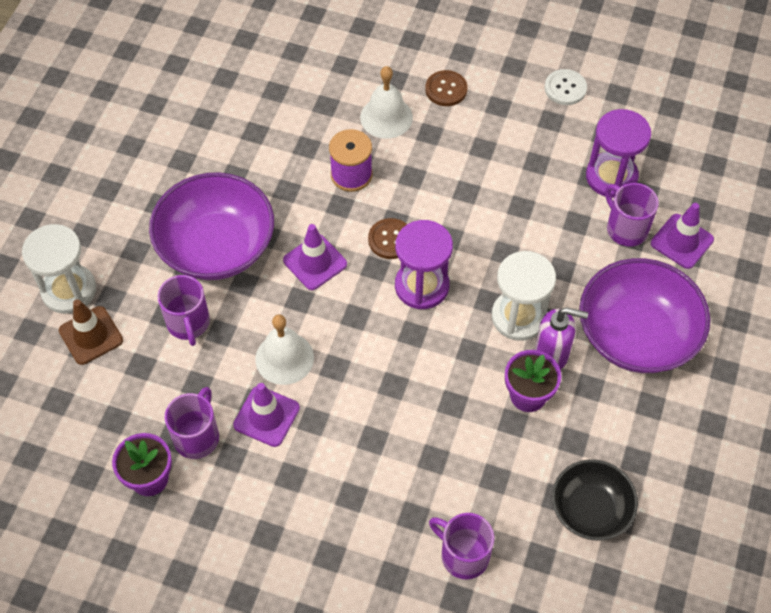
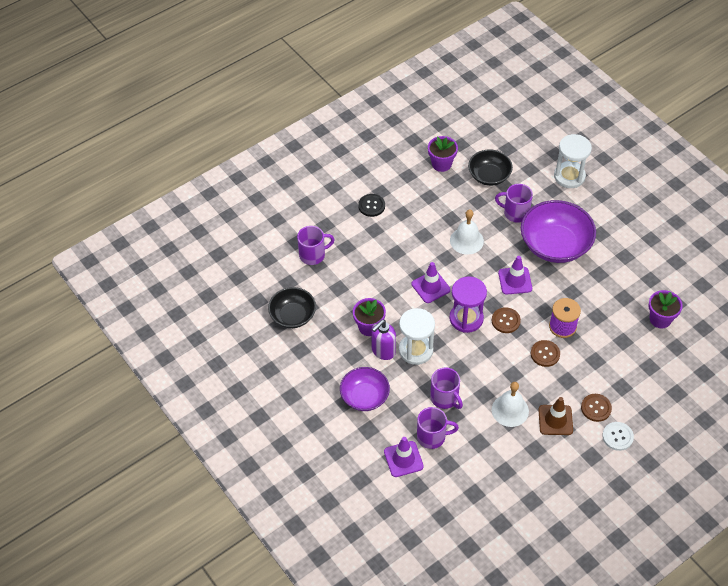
camera: 125 degrees right, 5 degrees down
brown traffic cone [59,299,123,365] -> brown traffic cone moved to [539,397,573,435]
purple mug [165,387,219,459] -> purple mug moved to [430,367,463,409]
purple traffic cone [233,383,300,447] -> purple traffic cone moved to [412,262,451,303]
white bell [360,66,413,139] -> white bell moved to [492,382,529,427]
white button [545,69,587,105] -> white button moved to [602,422,634,451]
purple bowl [579,258,710,373] -> purple bowl [340,367,390,411], size x0.62
purple hourglass [586,109,651,198] -> none
none -> black button [358,194,385,217]
none -> black bowl [468,150,513,186]
none -> brown button [531,340,560,367]
none -> purple flower pot [648,290,683,328]

